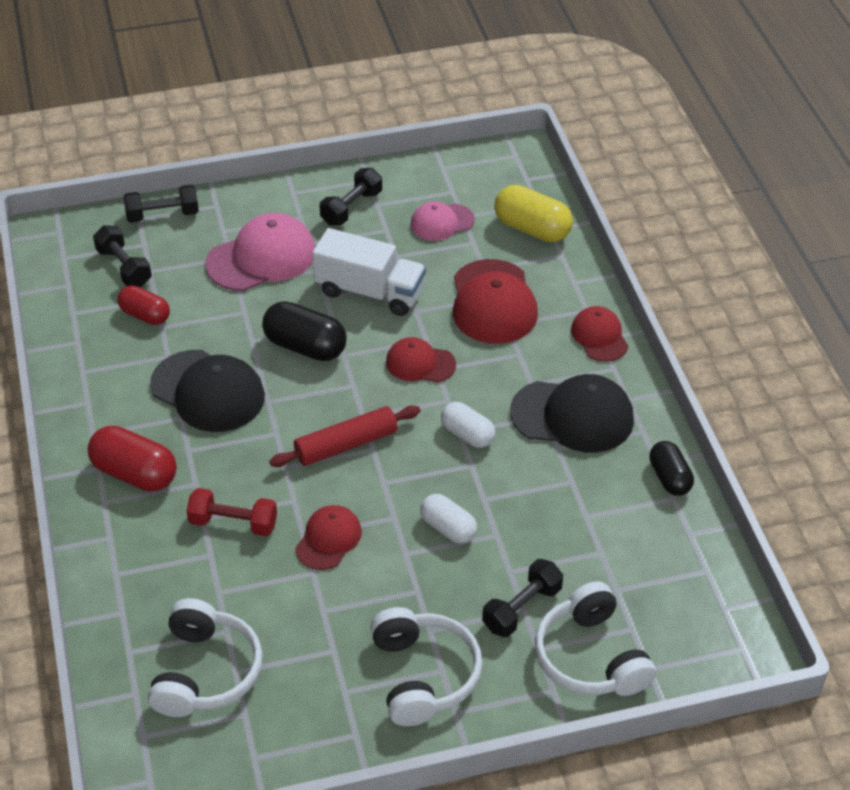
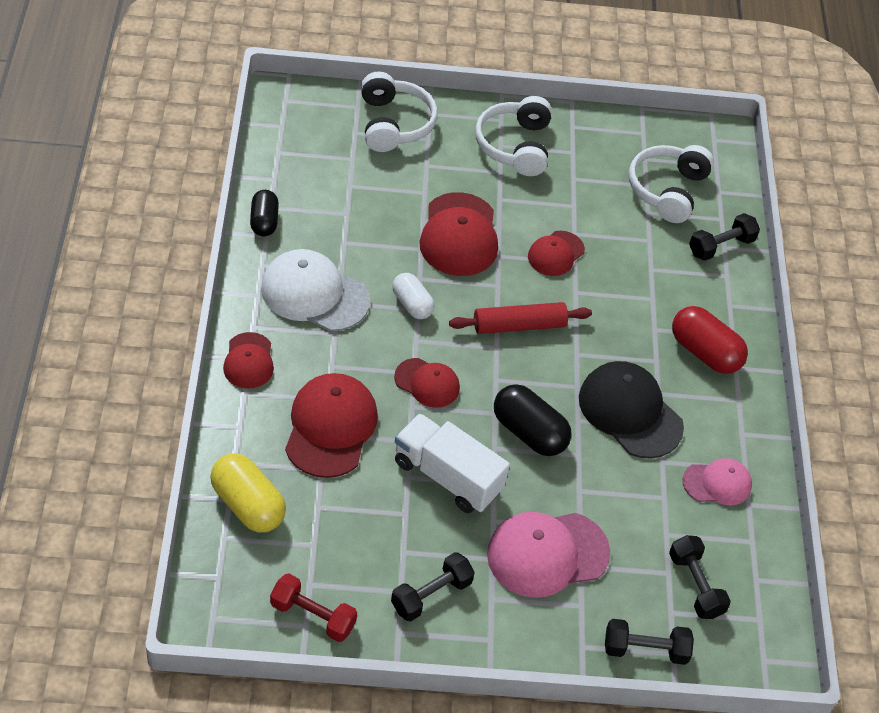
camera: 170 degrees left, 5 degrees up
red capsule [117,285,170,325] -> none
red dumbbell [187,488,277,536] -> red dumbbell moved to [270,573,357,642]
pink cap [411,201,474,241] -> pink cap moved to [683,458,752,505]
white capsule [420,494,477,544] -> red cap [419,192,498,276]
black dumbbell [482,559,563,637] -> black dumbbell moved to [689,213,760,261]
black cap [510,374,634,453] -> white cap [261,249,370,331]

